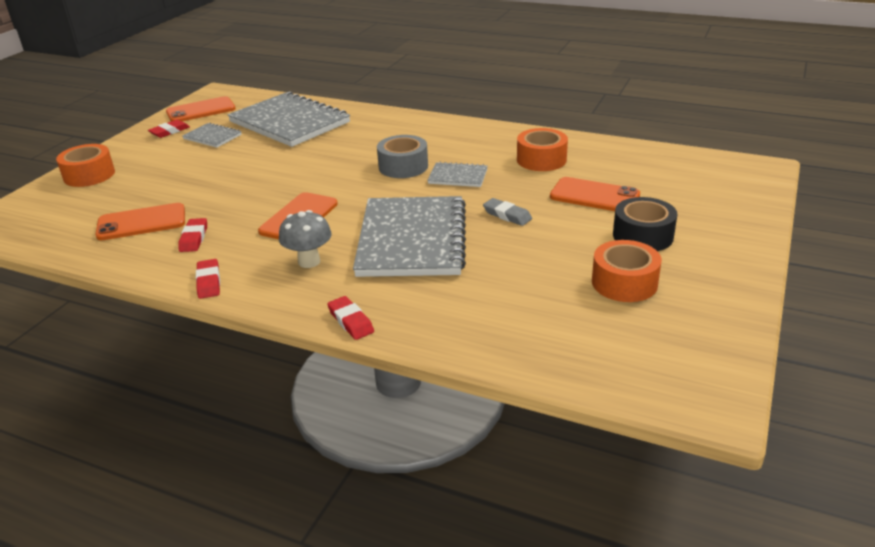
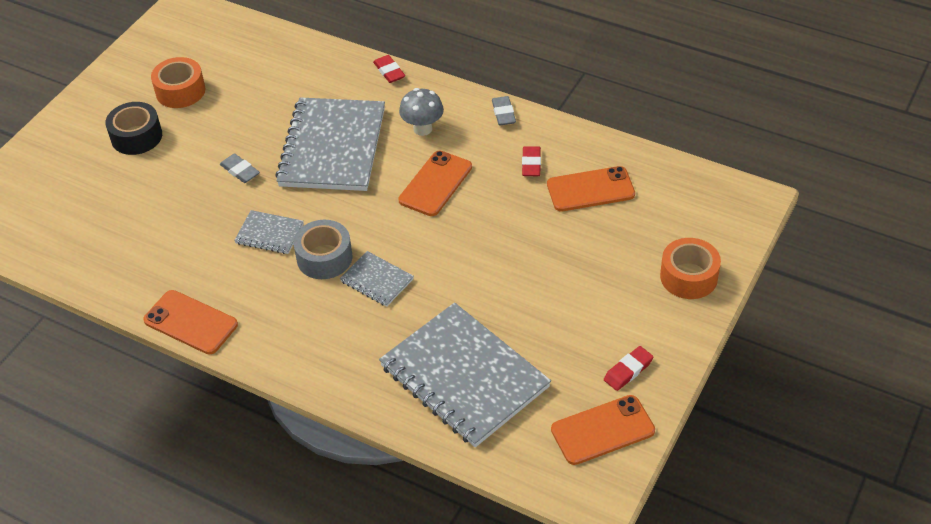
camera: 175 degrees left, 15 degrees up
grey notebook [183,123,242,148] -> grey notebook moved to [340,251,414,307]
red eraser [196,259,220,299] -> grey eraser [492,96,516,126]
orange tape [517,128,568,171] -> none
orange phone [550,177,640,211] -> orange phone moved to [143,290,238,354]

